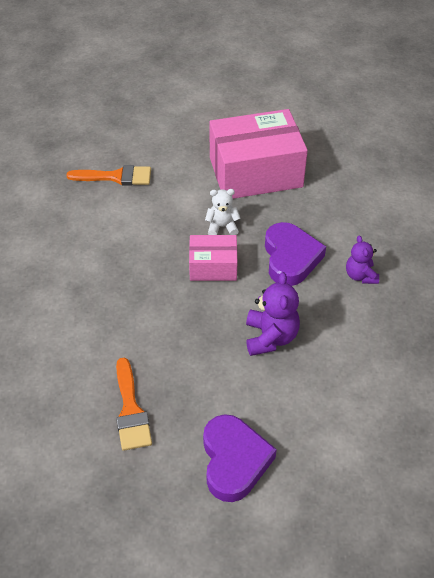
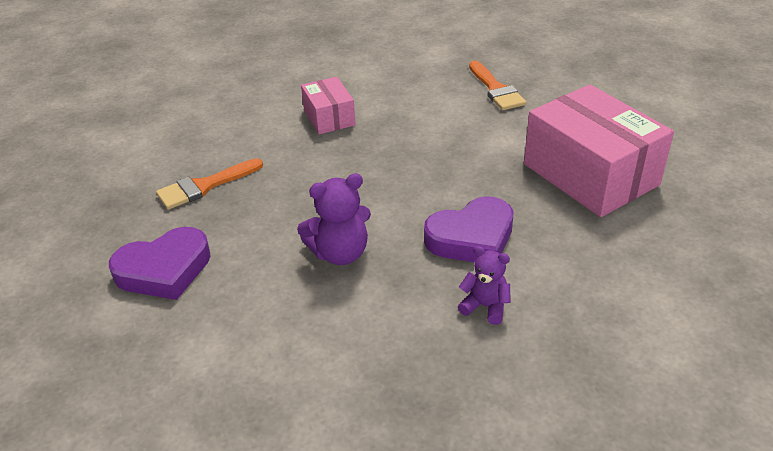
camera: 70 degrees right, 10 degrees down
pink box [189,235,237,281] -> pink box moved to [301,77,356,134]
white teddy bear [205,189,241,235] -> none
purple teddy bear [346,235,379,284] -> purple teddy bear turned 60 degrees clockwise [458,246,511,325]

